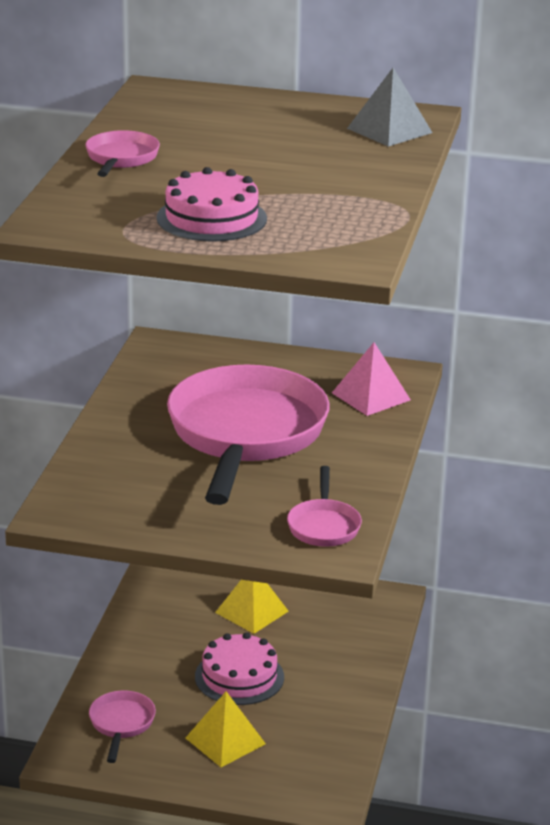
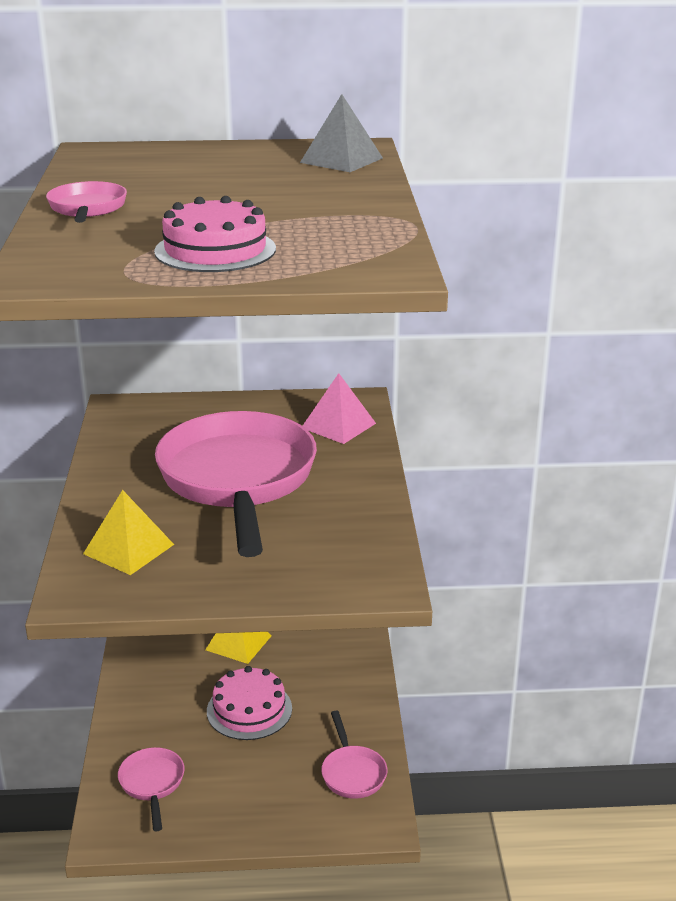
camera: 15 degrees left, 0 degrees up
yellow pyramid [186,691,266,767] -> yellow pyramid moved to [83,490,174,575]
pink pan [287,466,362,547] -> pink pan moved to [321,711,388,799]

